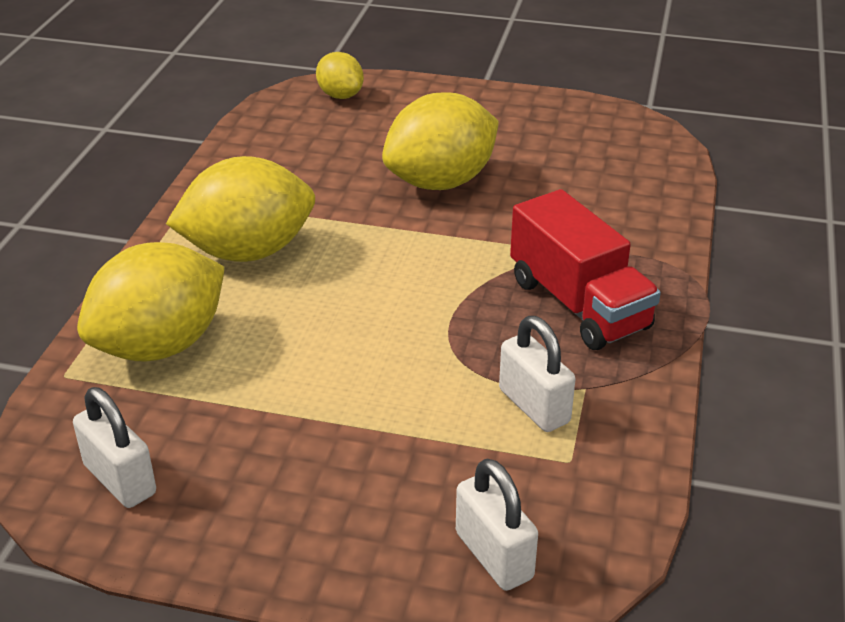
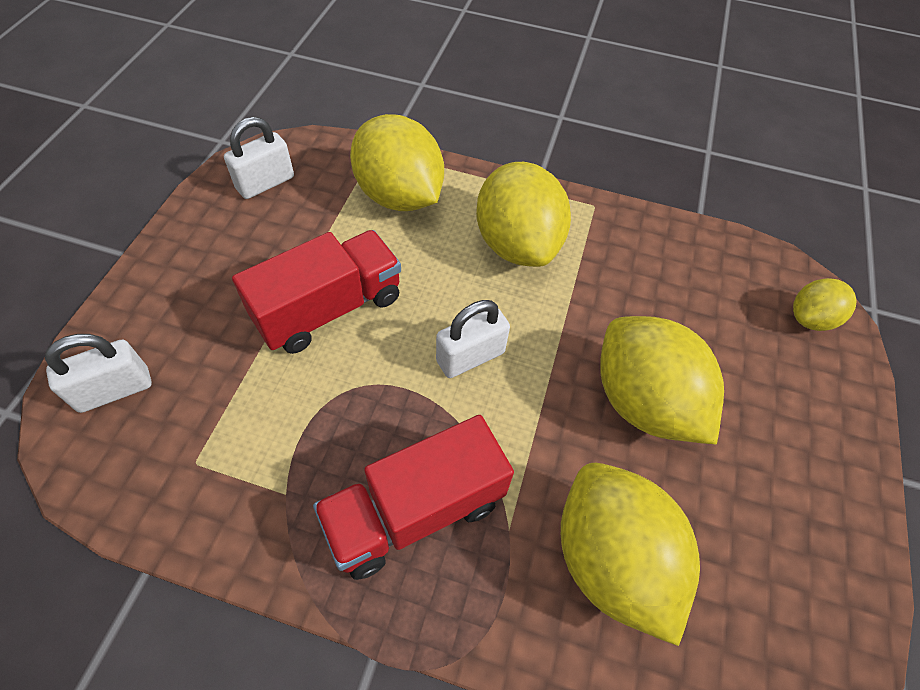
camera: 90 degrees right, 20 degrees up
white padlock [499,316,576,432] -> white padlock moved to [436,300,510,378]
none -> red truck [232,230,401,354]
none -> yellow lemon [561,463,700,646]

